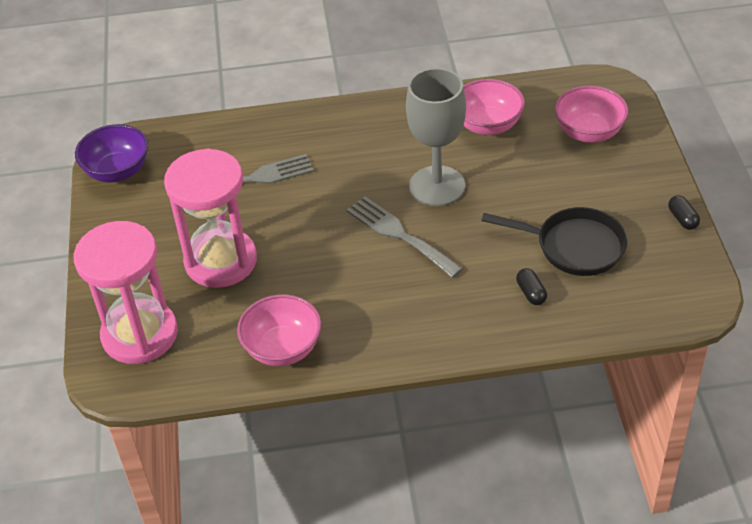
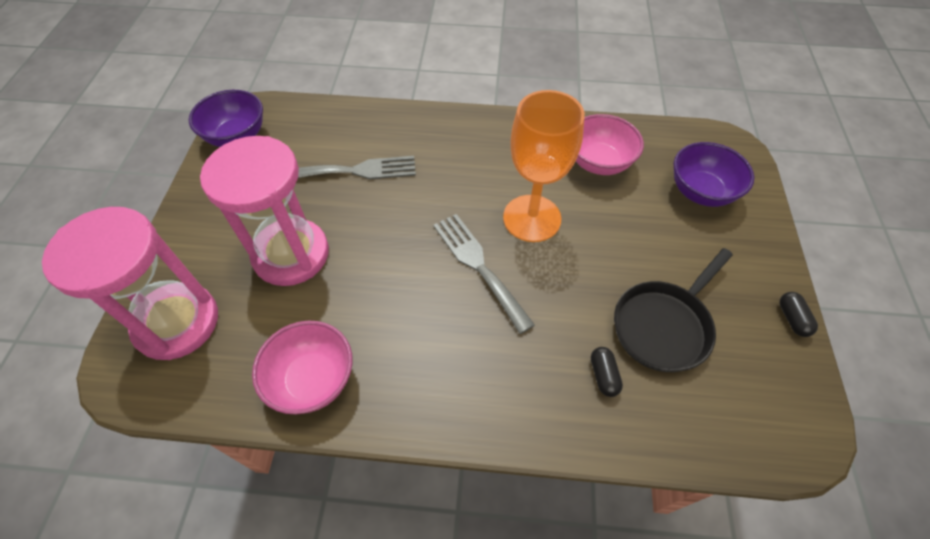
camera: 10 degrees right, 10 degrees up
grey goblet [406,68,466,206] -> orange goblet [503,90,585,242]
black pan [481,207,627,276] -> black pan turned 105 degrees clockwise [614,248,733,372]
pink bowl [555,86,628,143] -> purple bowl [673,142,754,207]

